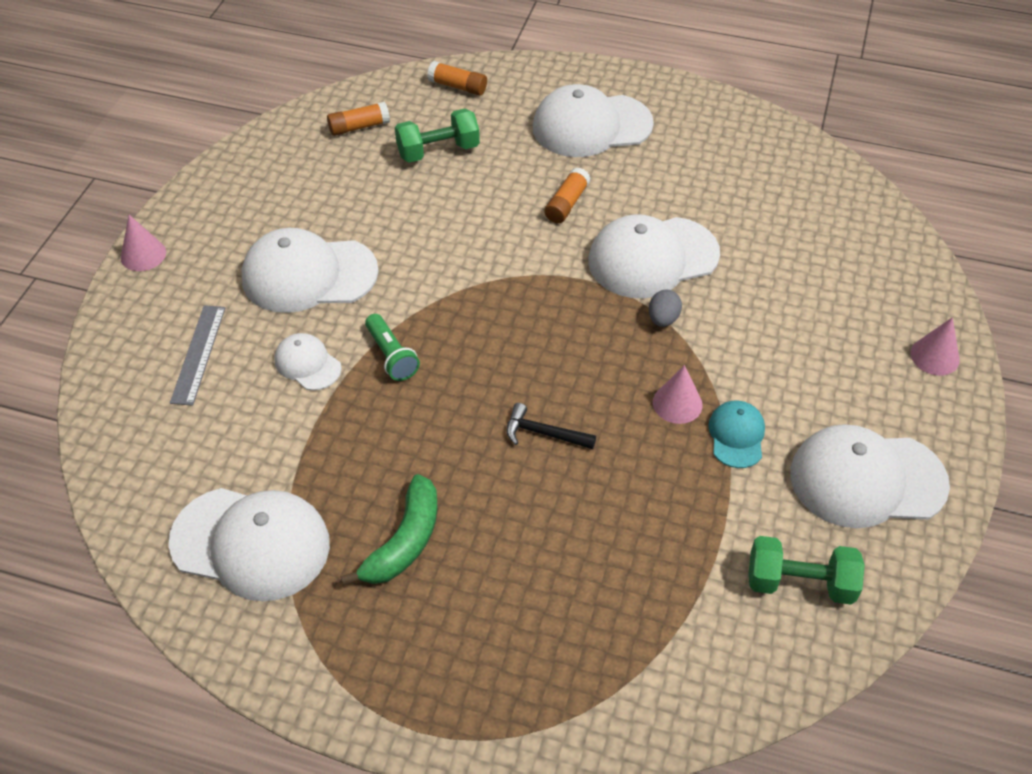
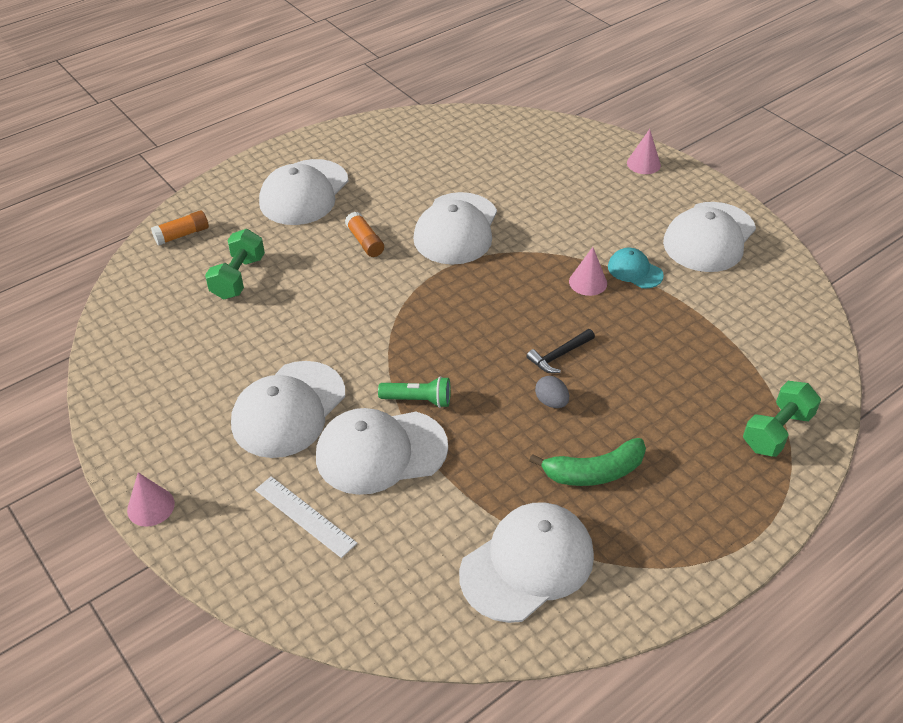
camera: 55 degrees left, 5 degrees down
grey ruler [170,305,225,406] -> white ruler [255,476,357,558]
white cap [274,333,342,391] -> white cap [316,408,448,495], size x1.95
orange glue stick [327,102,390,136] -> none
green banana [340,474,437,585] -> green banana turned 105 degrees clockwise [529,438,646,486]
grey egg [649,289,682,327] -> grey egg moved to [535,376,569,408]
green dumbbell [748,536,865,605] -> green dumbbell moved to [743,381,821,457]

